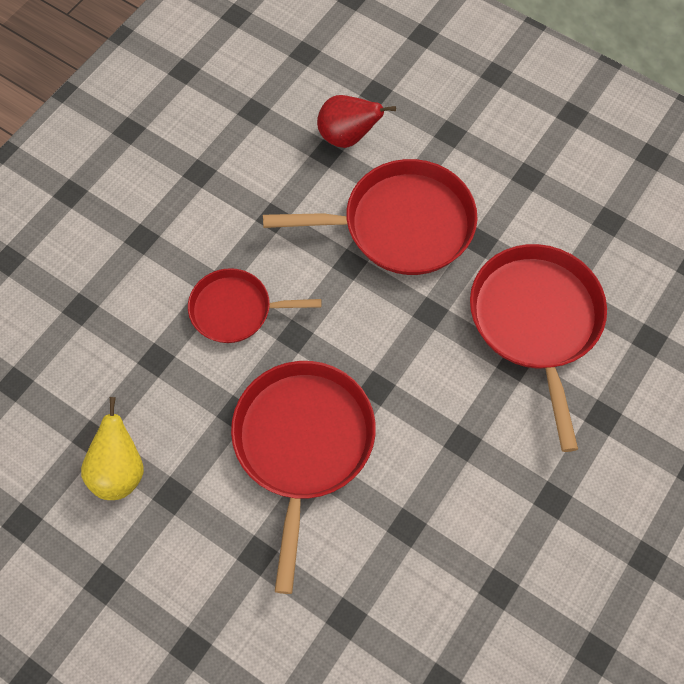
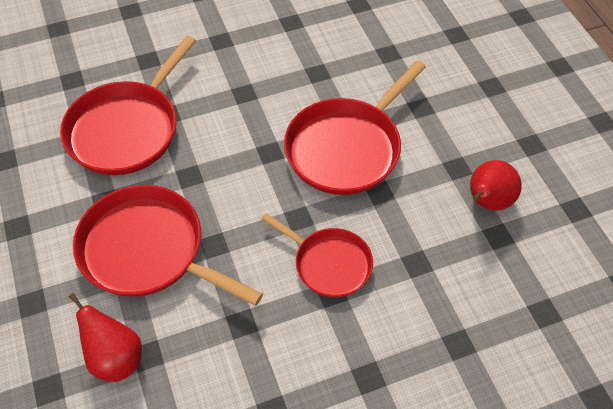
camera: 145 degrees left, 10 degrees down
yellow pear [81,397,144,500] -> red pear [470,160,522,211]

